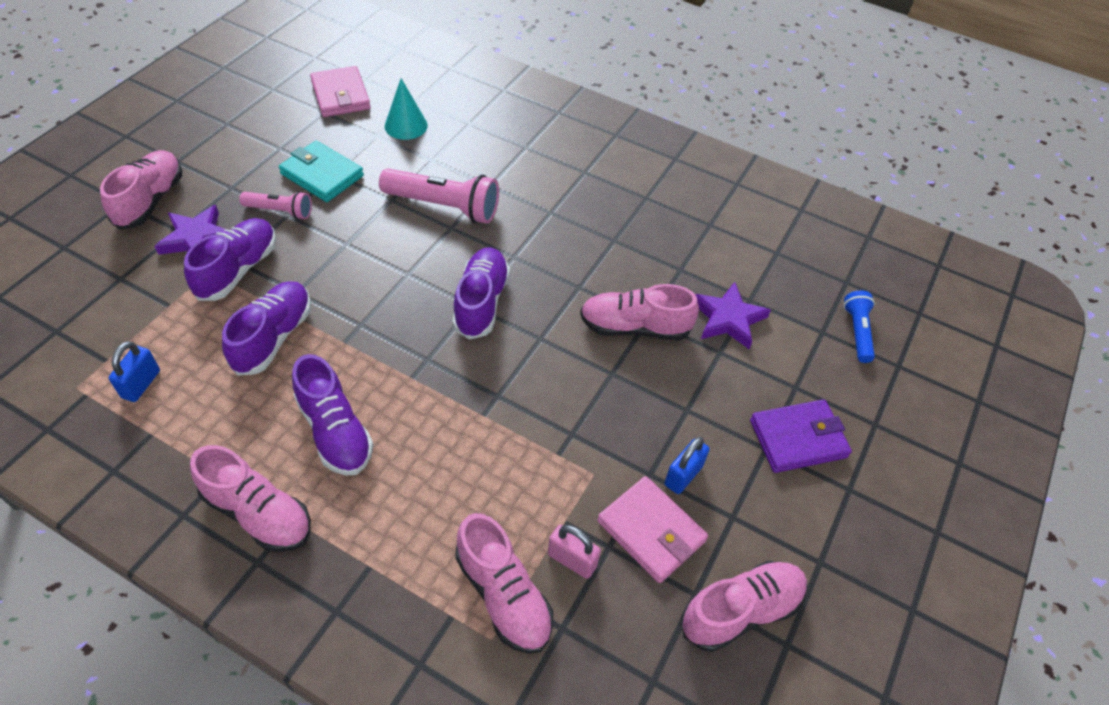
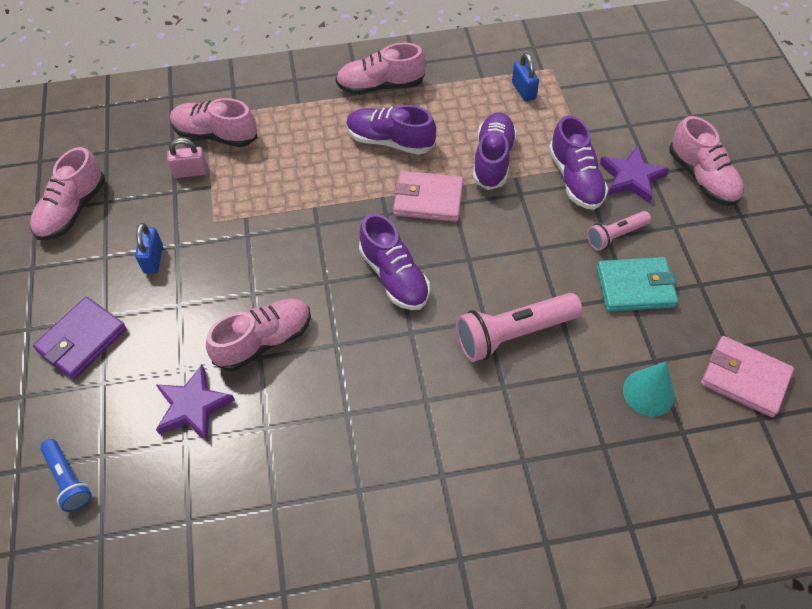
camera: 145 degrees right, 5 degrees up
purple shoe [222,281,311,376] -> purple shoe turned 150 degrees counterclockwise [473,112,517,190]
pink wallet [597,476,708,583] -> pink wallet moved to [393,171,463,222]

